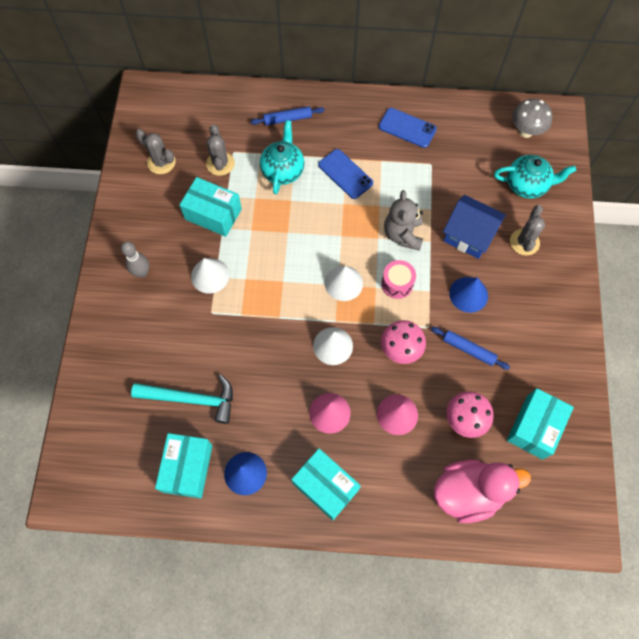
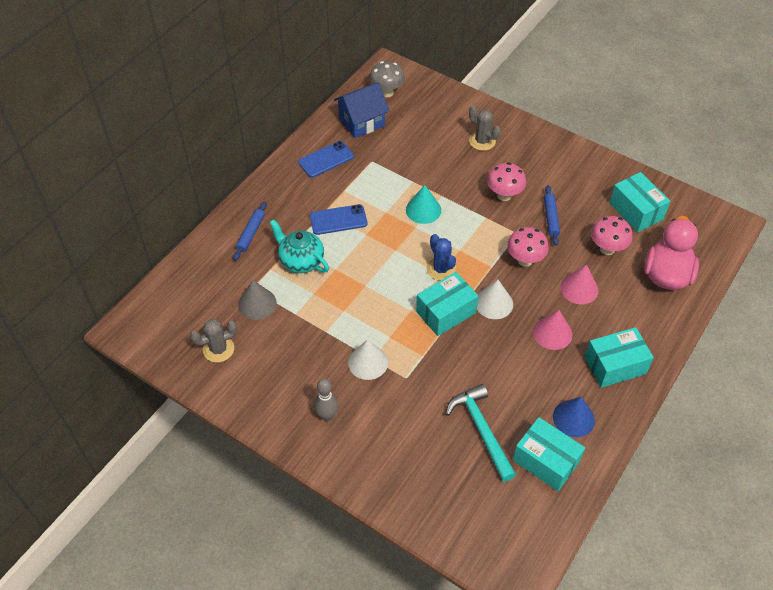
camera: 60 degrees left, 15 degrees down
turquoise hammer [131,375,233,424] -> turquoise hammer turned 60 degrees counterclockwise [446,384,516,482]
turquoise box [180,177,242,237] -> turquoise box moved to [416,272,478,336]
grey cactus [206,124,235,176] -> grey cone [238,280,277,320]
white cone [325,266,363,301] -> blue cactus [427,234,456,281]
pink drum [381,260,416,299] -> none
grey teddy bear [384,190,423,251] -> turquoise cone [406,185,441,224]
blue rolling pin [431,327,510,370] -> blue rolling pin turned 60 degrees counterclockwise [544,185,560,246]
blue house [443,195,506,259] -> blue house moved to [334,82,389,138]
blue cone [449,277,488,313] -> pink mushroom [487,162,526,201]
turquoise teapot [494,155,576,198] -> none

